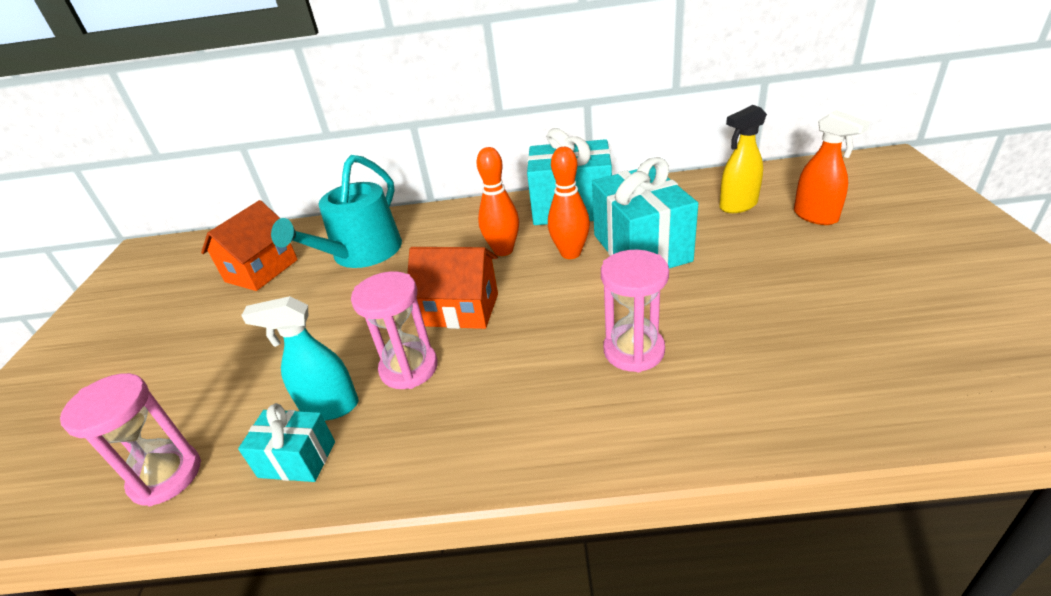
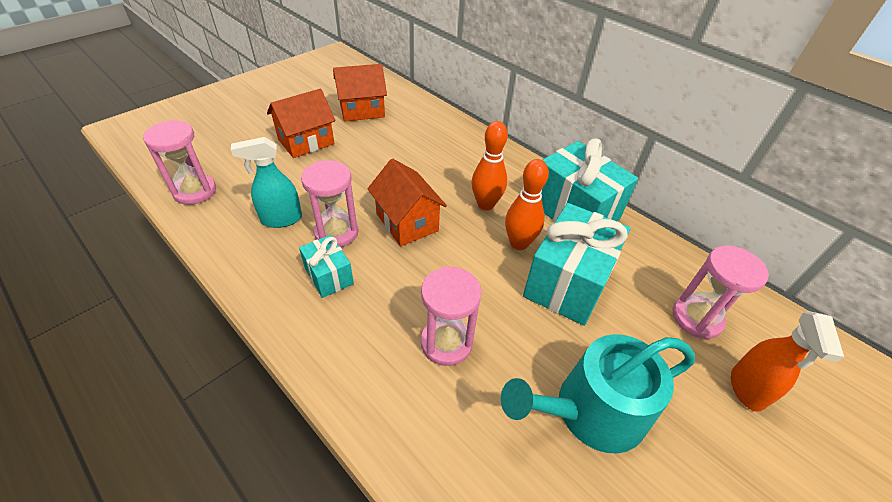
camera: 40 degrees right, 10 degrees up
turquoise gift [238,403,335,482] -> turquoise gift moved to [299,235,354,298]
turquoise spray bottle [241,296,358,420] -> turquoise spray bottle turned 60 degrees counterclockwise [231,137,302,228]
turquoise watering can [271,155,402,268] -> turquoise watering can moved to [501,334,695,454]
yellow spray bottle [719,105,767,213] -> pink hourglass [673,245,769,339]
none -> orange house [267,89,335,158]

